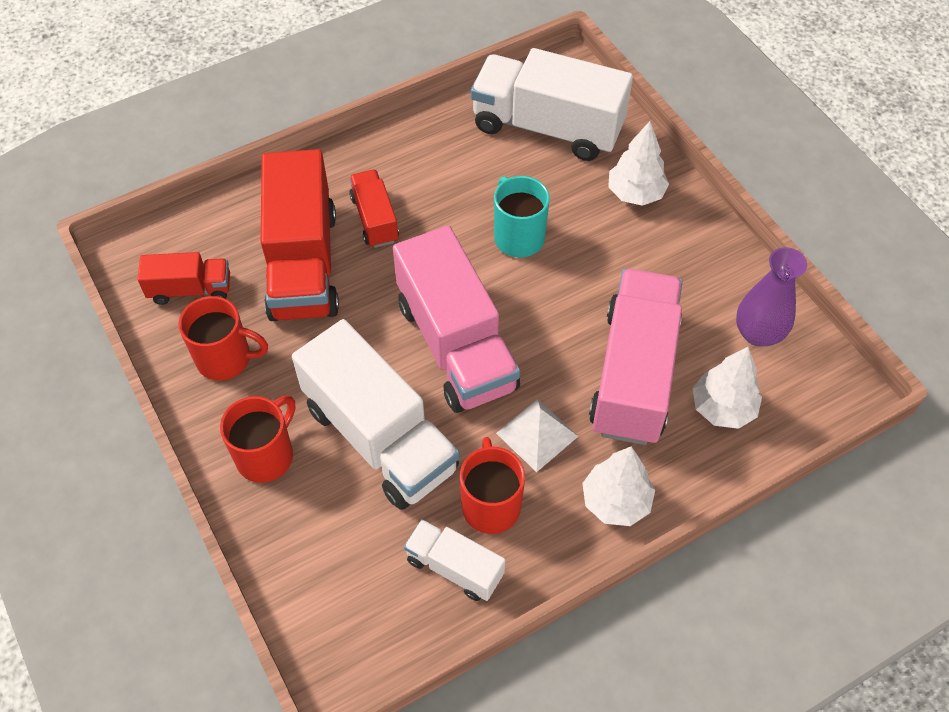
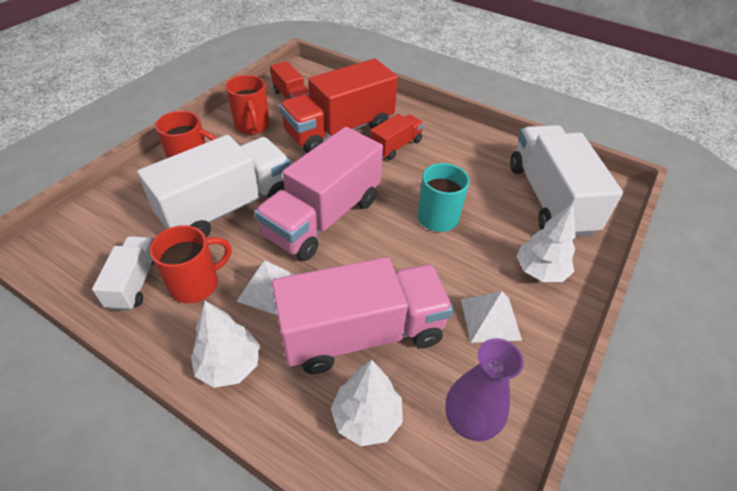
camera: 60 degrees right, 10 degrees down
white truck [292,319,460,510] -> white truck turned 150 degrees counterclockwise [137,135,290,238]
none -> white pyramid [461,291,522,343]

